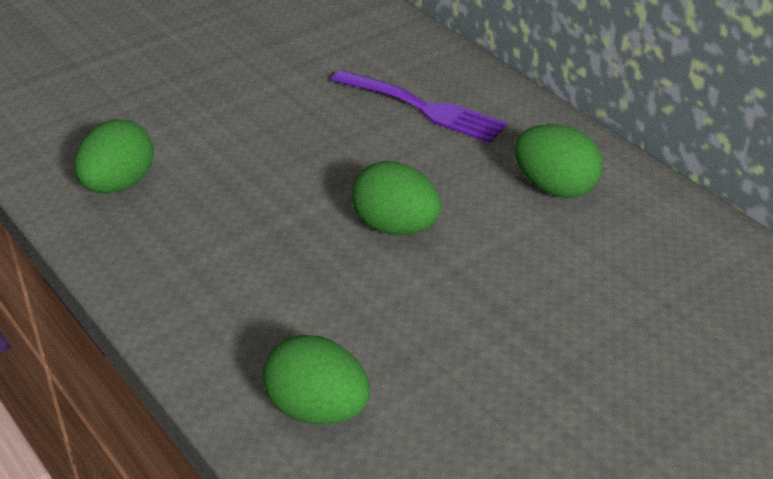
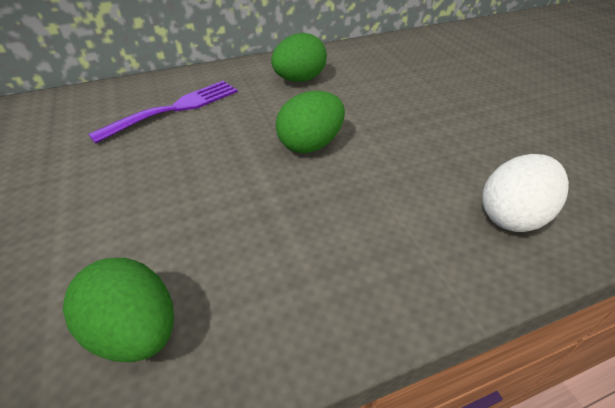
camera: 75 degrees left, 5 degrees up
green egg [262,335,370,425] -> white egg [482,154,569,232]

